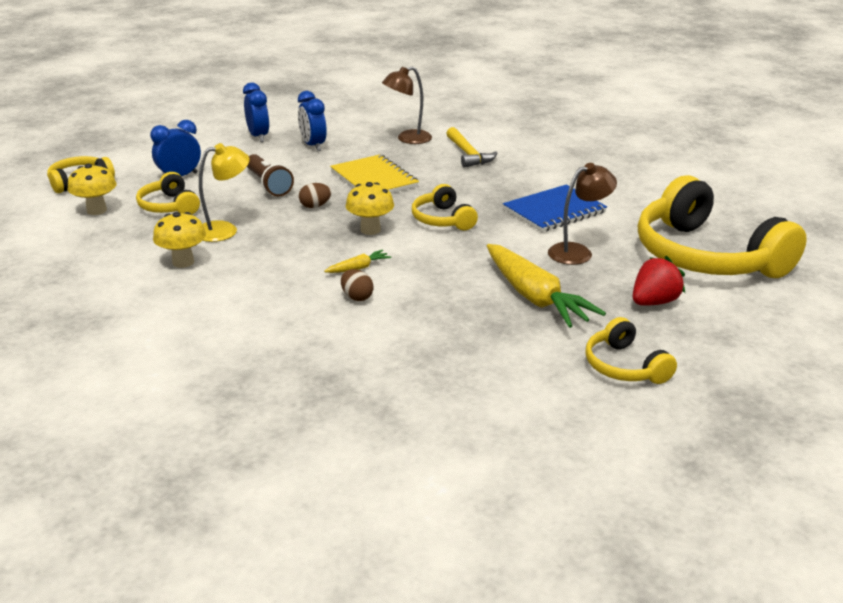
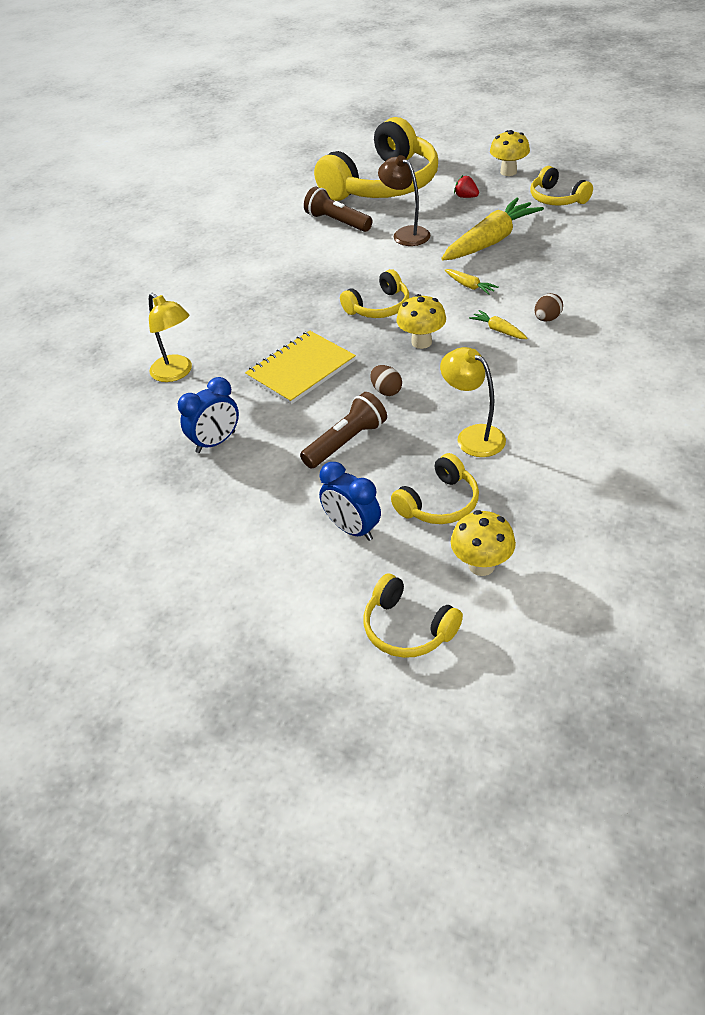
camera: 100 degrees left, 15 degrees up
yellow mushroom [153,212,206,268] -> yellow mushroom moved to [490,130,530,176]
blue clock [243,83,269,142] -> none
brown lamp [382,67,432,144] -> yellow lamp [149,293,192,382]
yellow hammer [446,127,498,168] -> none
blue notebook [503,185,607,232] -> none
yellow headphones [585,317,677,384] -> yellow headphones turned 90 degrees clockwise [530,166,593,206]
red strawberry [633,256,685,306] -> red strawberry [454,175,479,198], size x0.61
none -> brown flashlight [304,187,373,232]
none -> yellow carrot [445,269,499,295]

